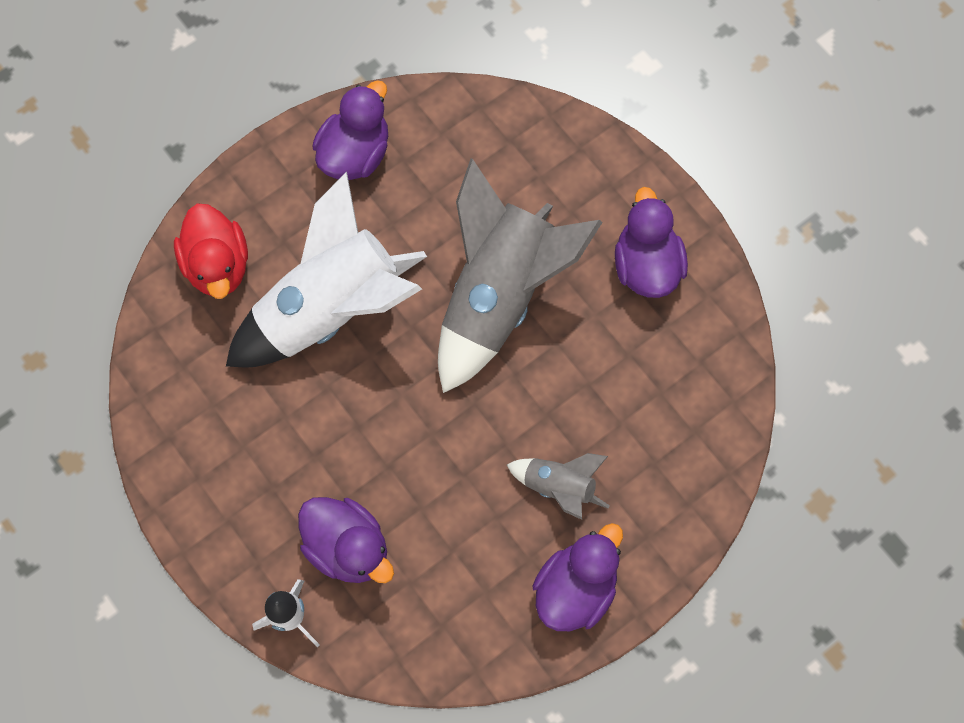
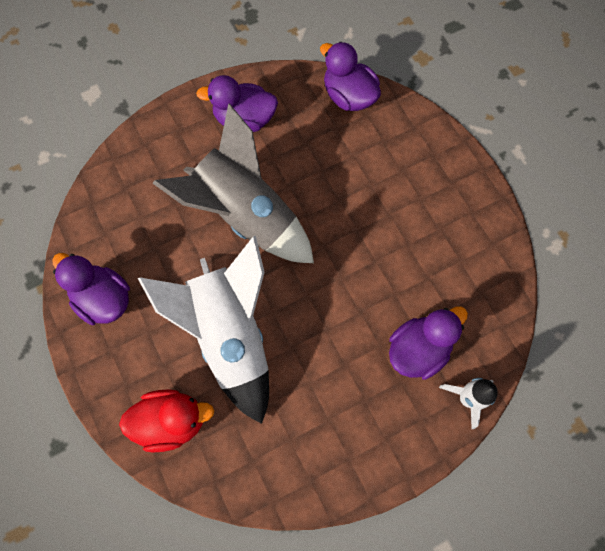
camera: 80 degrees left, 0 degrees up
grey rocket [507,453,610,520] -> none
purple duck [533,523,623,631] -> purple duck moved to [320,42,381,111]

